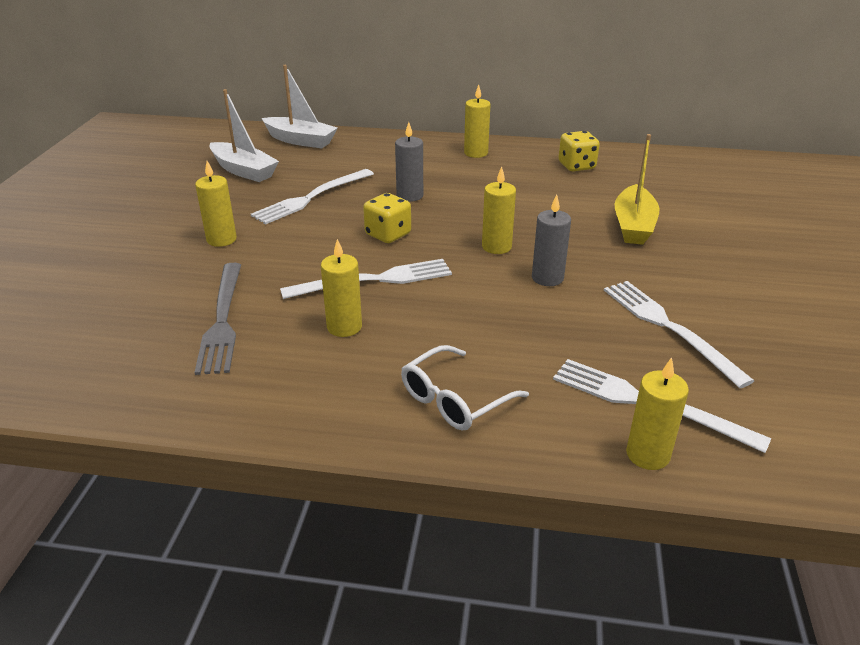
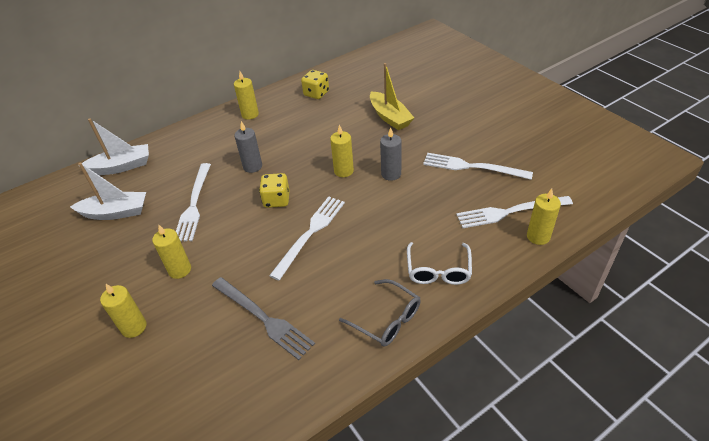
camera: 40 degrees left, 10 degrees up
yellow candle [321,239,362,337] -> yellow candle moved to [100,284,146,338]
none -> grey glasses [339,279,421,347]

